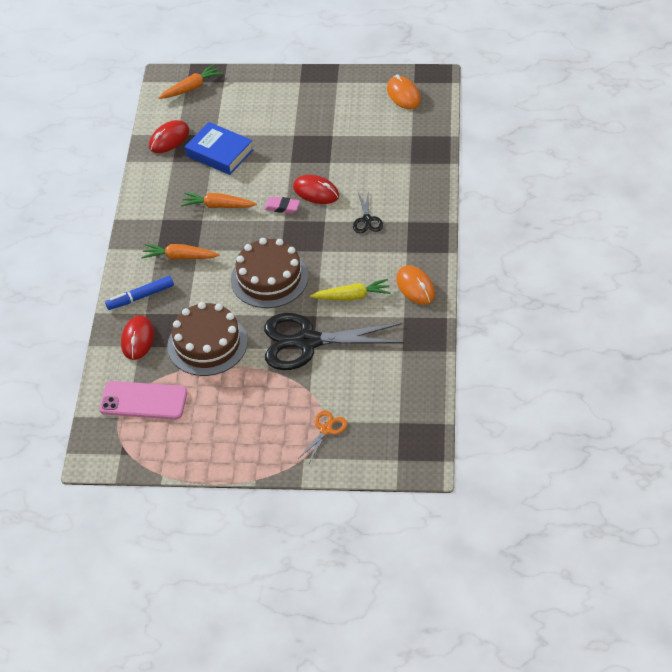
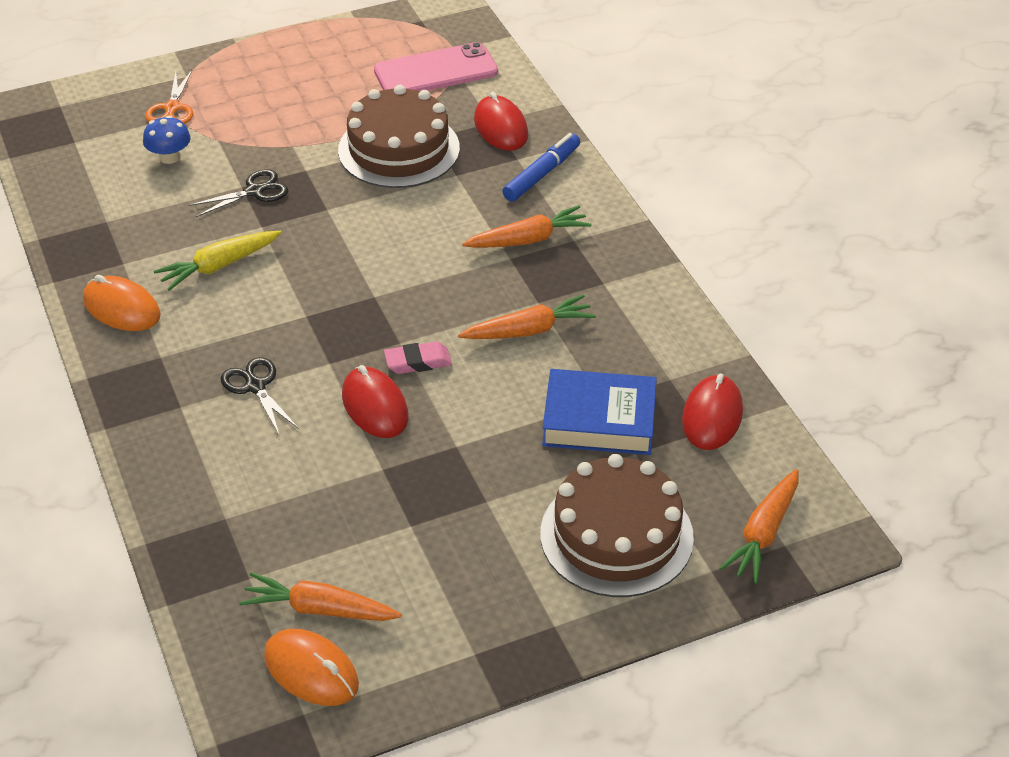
camera: 150 degrees right, 5 degrees down
brown cake [231,238,308,308] -> brown cake moved to [540,454,694,597]
black scissors [264,313,404,370] -> black scissors [189,169,288,217], size x0.45
red mouse [293,175,339,204] -> red mouse turned 60 degrees clockwise [342,365,408,438]
none -> blue mushroom [143,116,191,164]
none -> orange carrot [239,573,402,621]

